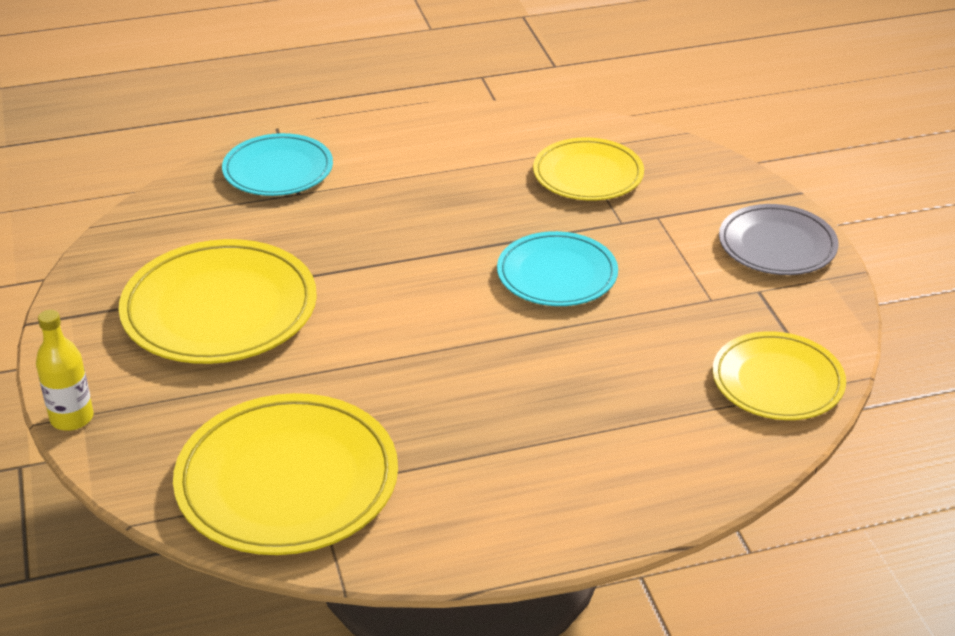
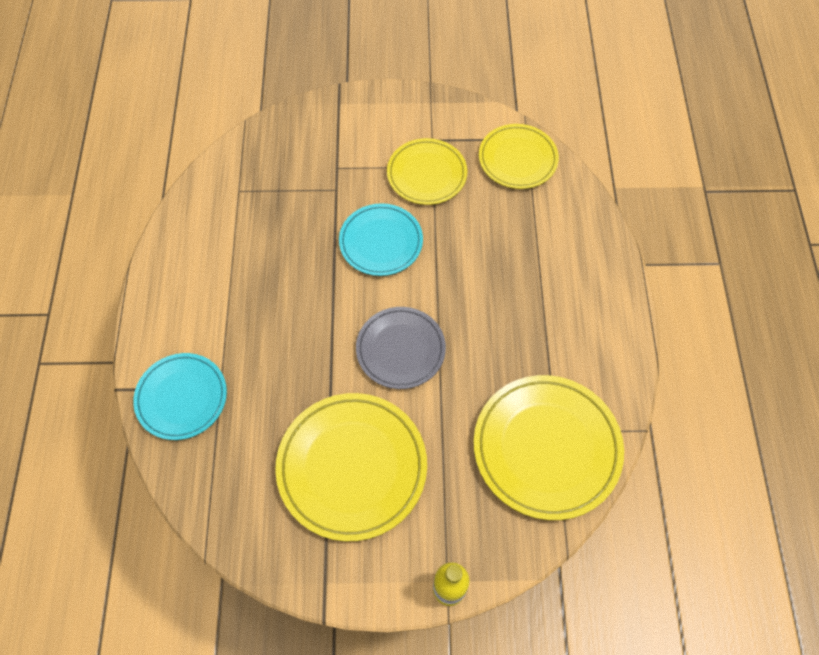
camera: 75 degrees left, 25 degrees up
yellow plate [533,138,644,201] -> yellow plate moved to [387,138,467,205]
grey plate [719,204,838,275] -> grey plate moved to [356,307,446,389]

